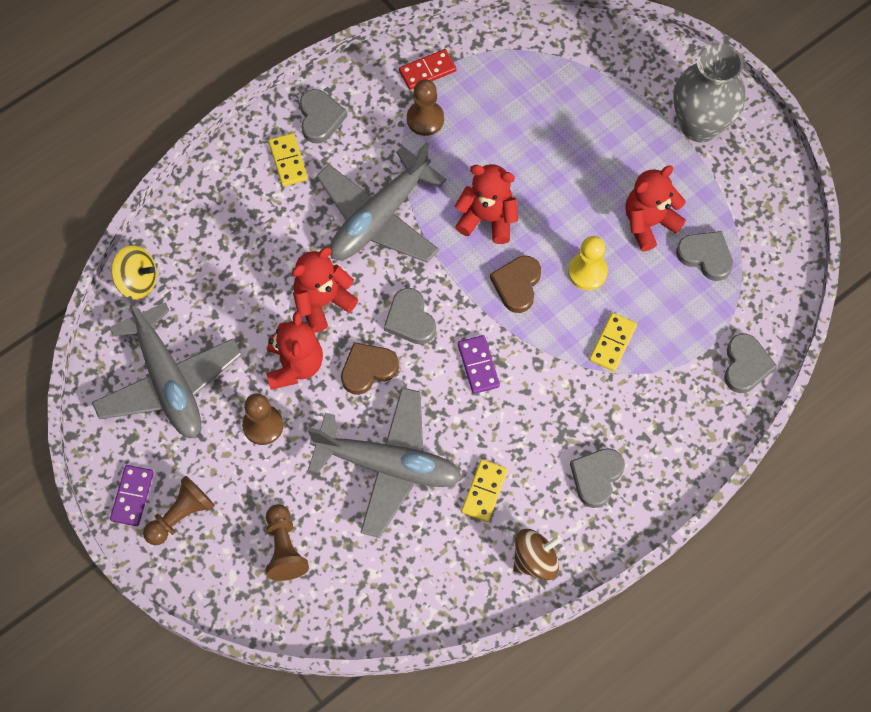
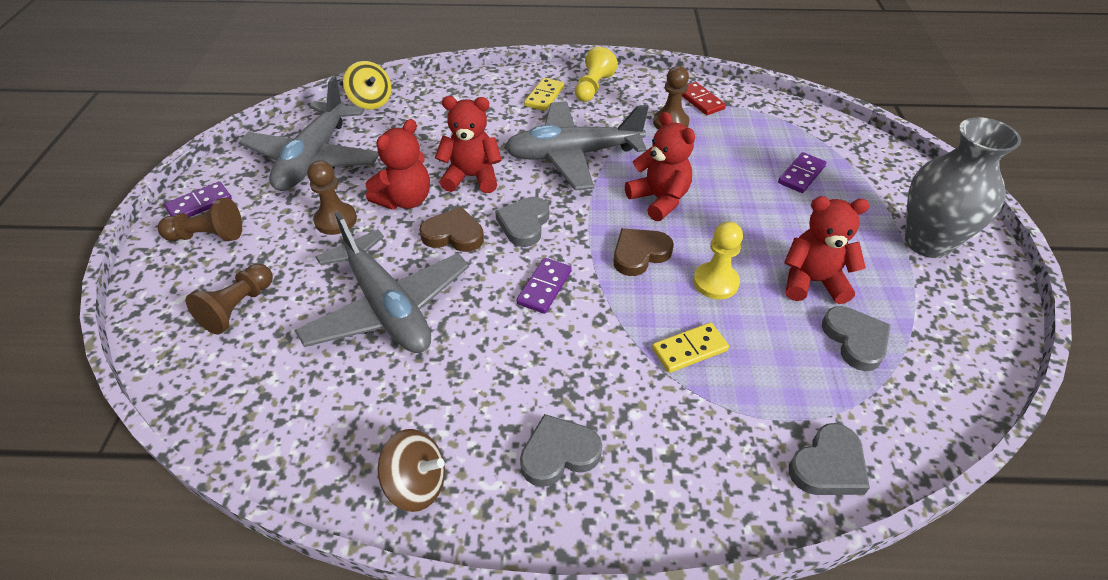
camera: 40 degrees right, 20 degrees down
grey heart [300,89,348,143] -> yellow pawn [575,47,618,102]
red domino [399,49,456,90] -> red domino turned 45 degrees clockwise [682,82,726,115]
yellow domino [461,459,508,522] -> none
none -> purple domino [778,152,827,193]

